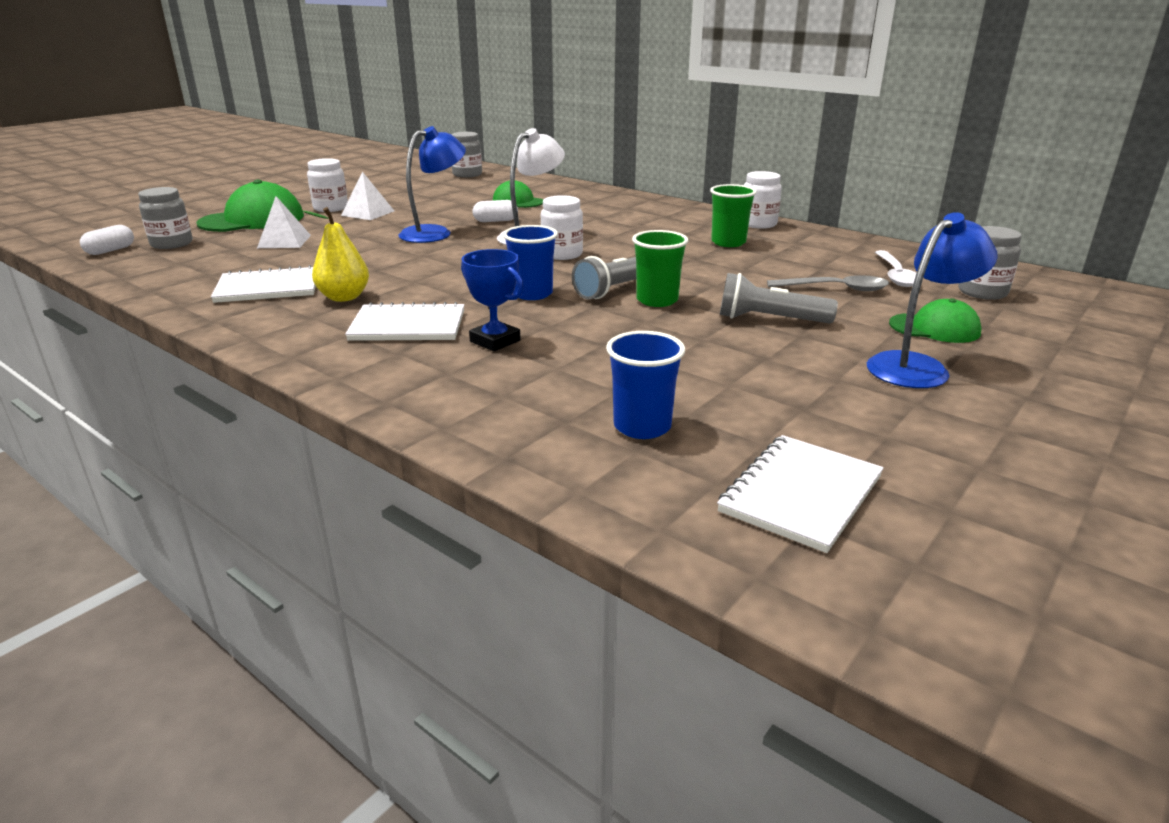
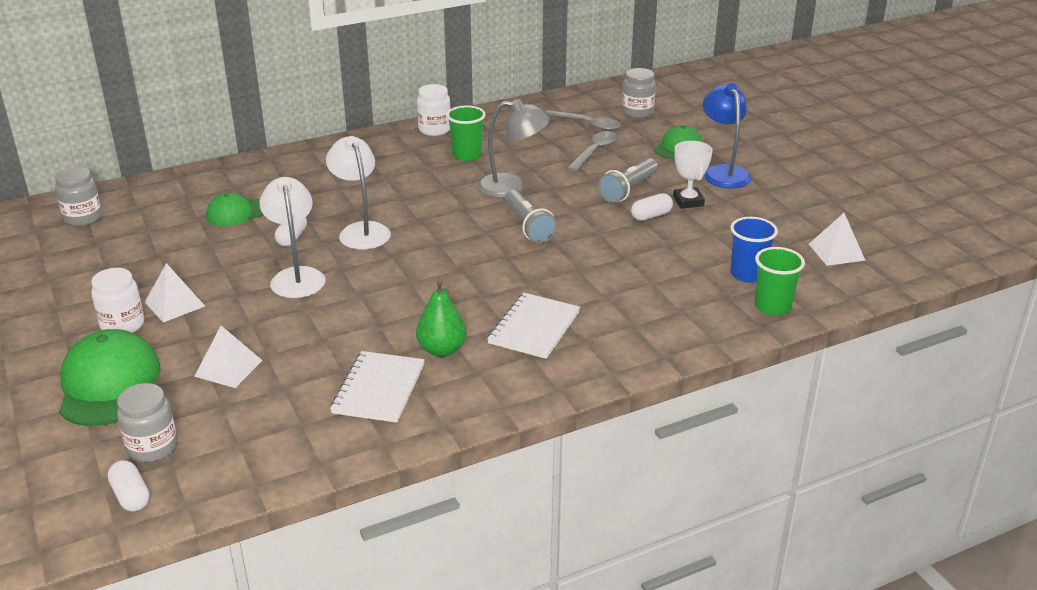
camera: 65 degrees left, 5 degrees up
yellow pear [303,207,369,302] -> green pear [416,280,467,357]
blue lamp [398,126,466,243] -> white lamp [260,177,326,298]
blue trophy [461,249,524,351] -> none
blue cup [503,225,558,300] -> none
white jar [541,195,583,260] -> none
green cup [632,230,688,307] -> green cup moved to [755,247,805,316]
white notebook [717,435,884,553] -> white pyramid [809,213,866,266]
white spoon [875,250,916,287] -> grey spoon [545,110,621,131]
none -> grey lamp [478,99,549,198]
none -> white capsule [631,193,673,221]
none -> white trophy [673,141,713,209]

